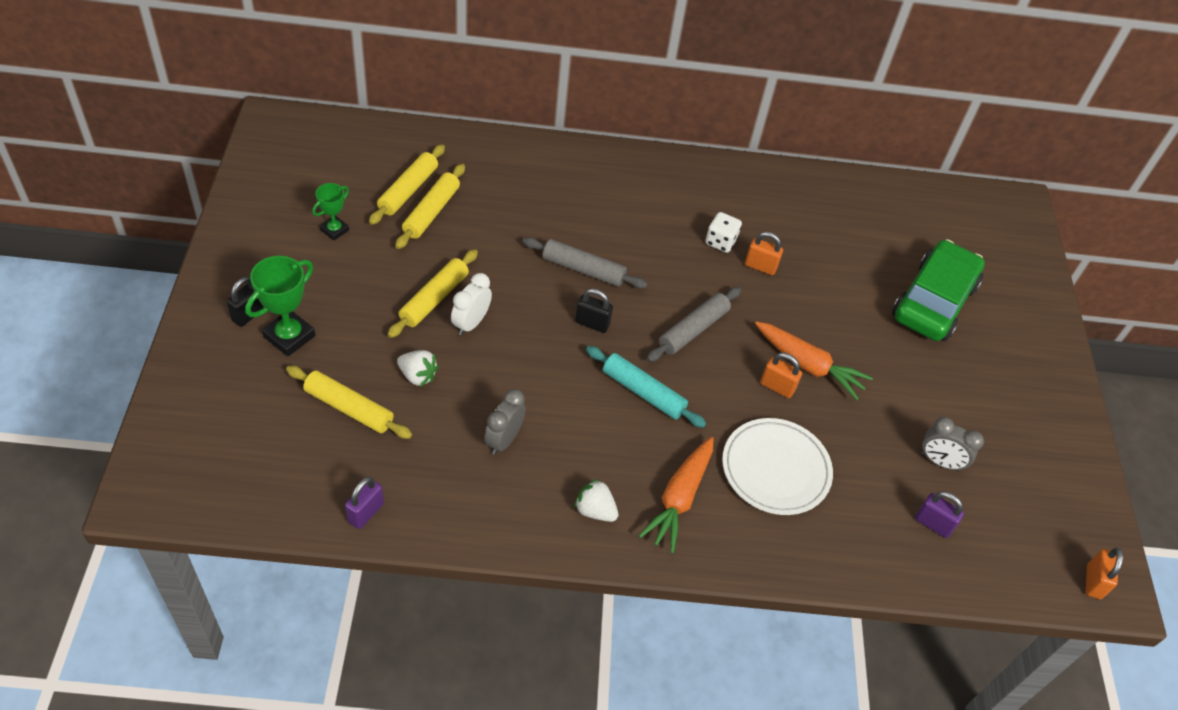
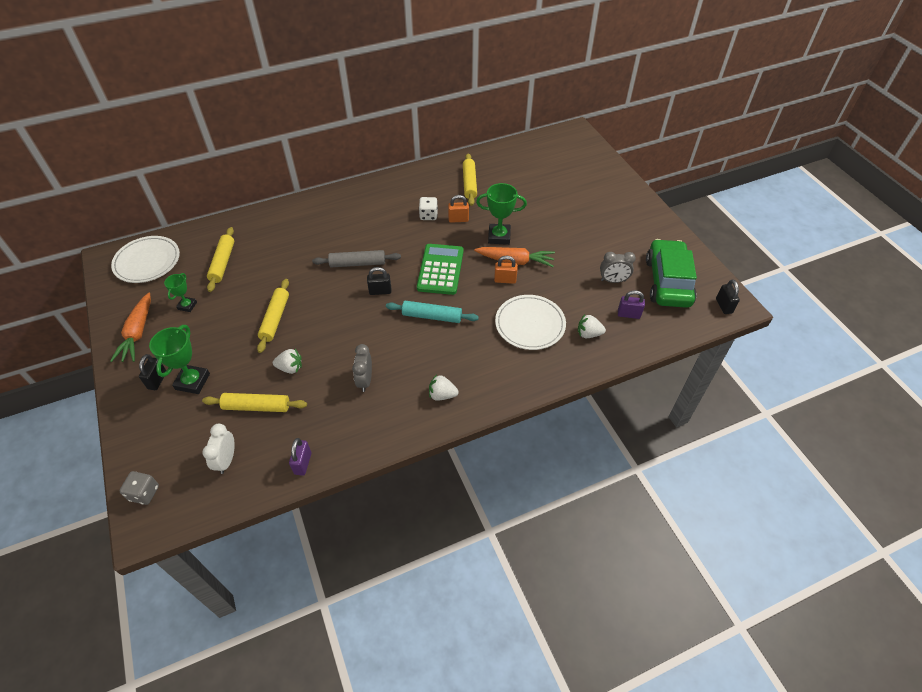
camera: 20 degrees left, 0 degrees up
yellow rolling pin [395,164,465,249] -> yellow rolling pin moved to [463,153,477,206]
white clock [451,273,492,336] -> white clock moved to [202,424,235,474]
orange carrot [638,437,714,553] -> orange carrot moved to [110,293,151,362]
grey rolling pin [647,287,741,362] -> green calculator [417,244,464,295]
green car [892,239,985,341] -> green car moved to [646,239,697,308]
orange padlock [1086,548,1124,599] -> black padlock [716,280,740,314]
none -> white plate [111,236,180,283]
none -> grey dice [120,471,159,505]
none -> green trophy [476,183,527,245]
none -> white strawberry [578,315,606,338]

